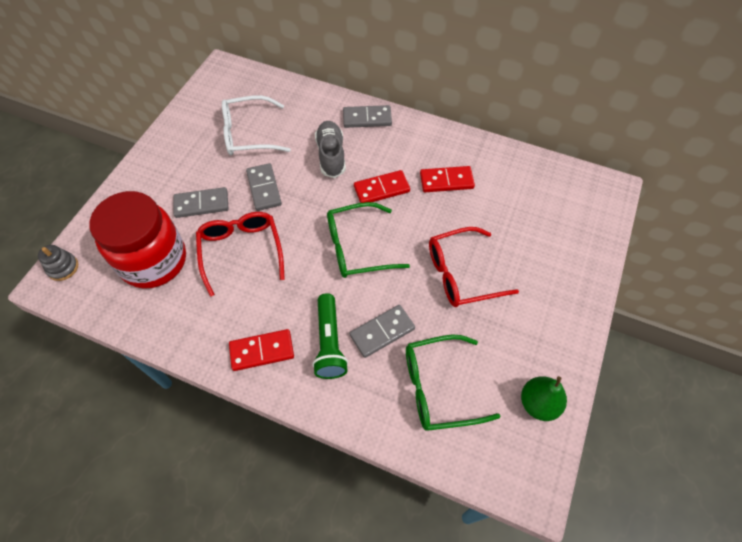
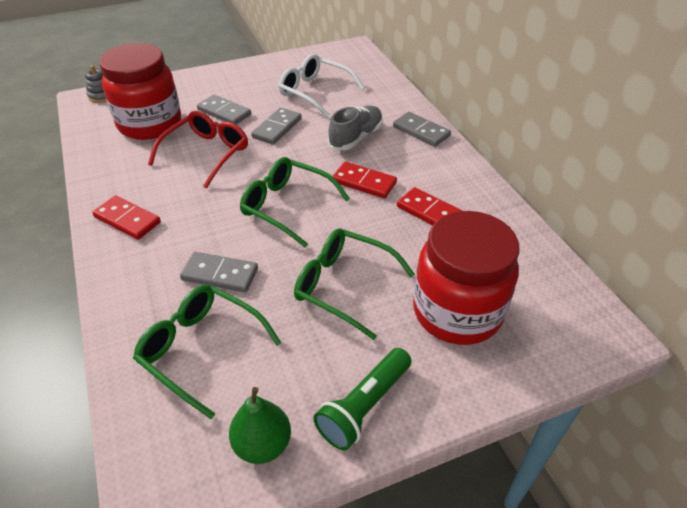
camera: 45 degrees right, 15 degrees down
green flashlight [312,293,348,379] -> green flashlight moved to [314,348,411,451]
red glasses [429,227,519,307] -> green glasses [294,228,415,340]
none -> red jar [413,211,520,345]

